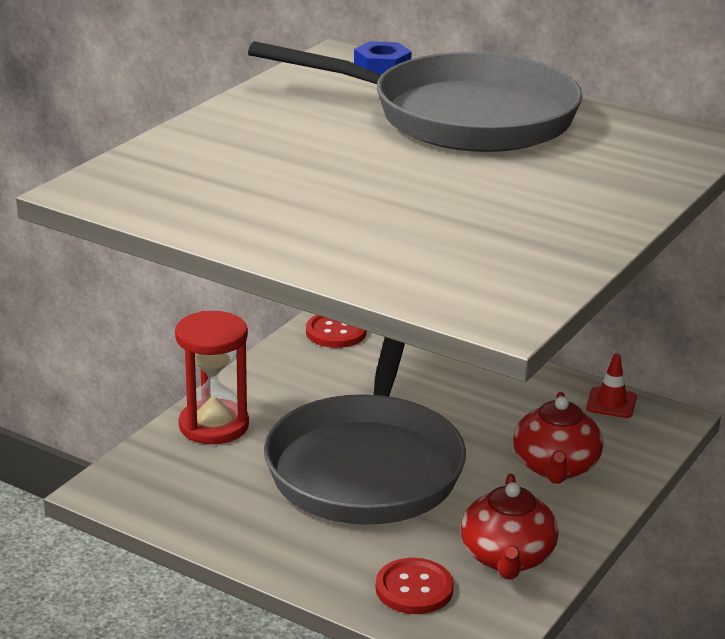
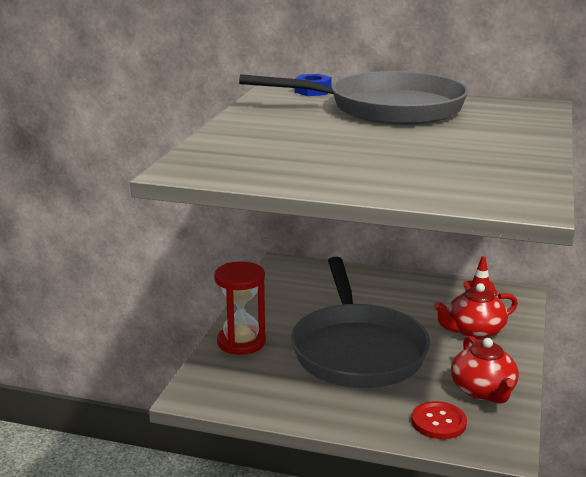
camera: 15 degrees left, 5 degrees down
red button [306,315,367,348] -> none
red teapot [513,392,603,484] -> red teapot turned 75 degrees clockwise [433,283,518,340]

